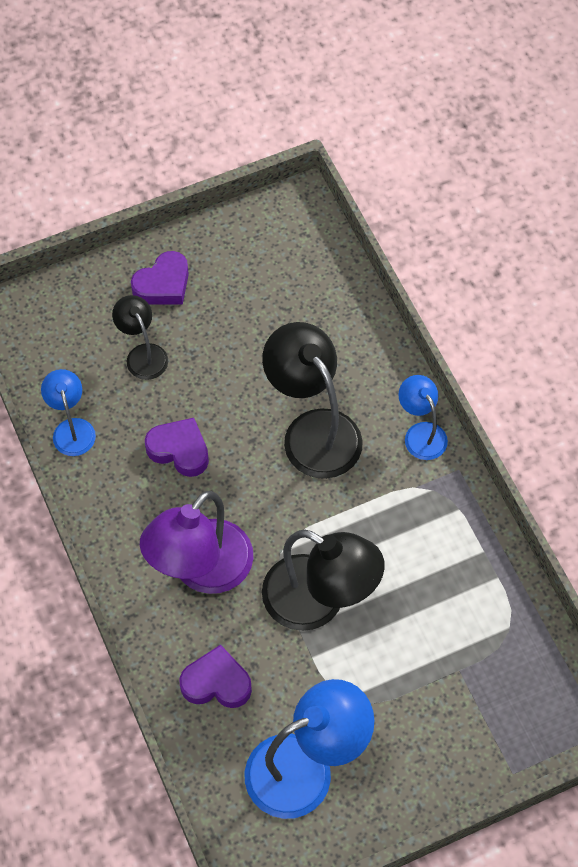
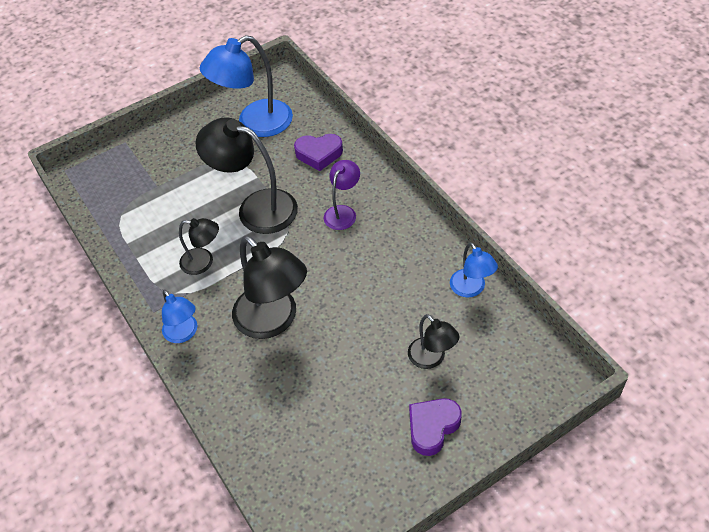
camera: 175 degrees right, 10 degrees down
purple lamp [140,491,253,594] -> purple lamp [324,160,360,230], size x0.55
purple heart [145,418,209,477] -> none
none -> black lamp [179,218,219,275]

